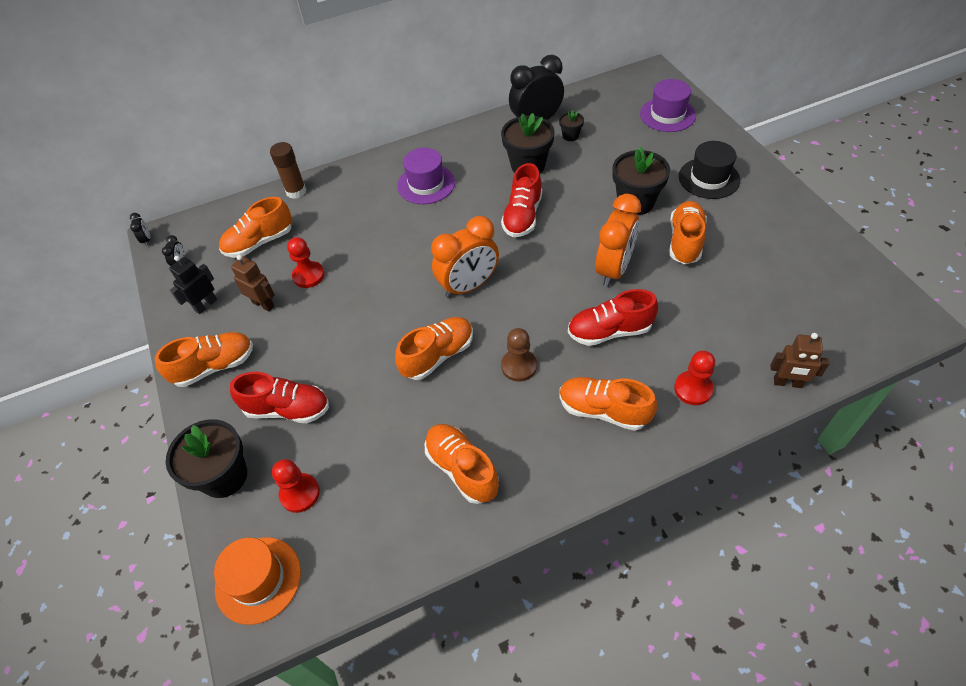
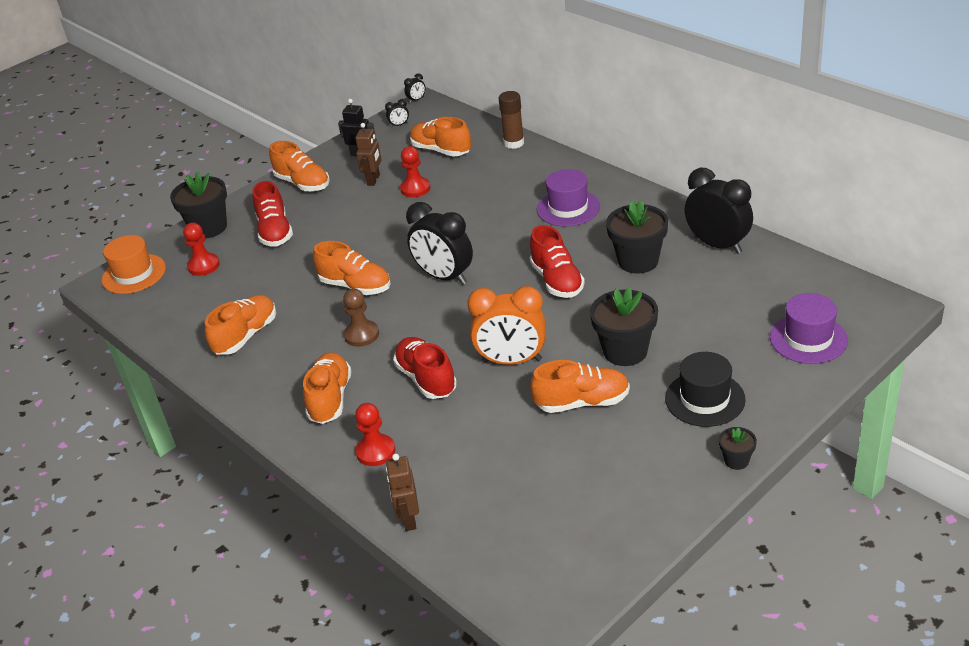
camera: 70 degrees right, 15 degrees down
orange clock [431,216,499,298] -> black clock [406,202,473,285]
red shoe [501,163,542,237] -> red shoe turned 105 degrees counterclockwise [530,225,585,298]
black flower pot [559,111,584,141] -> black flower pot moved to [719,427,757,470]

